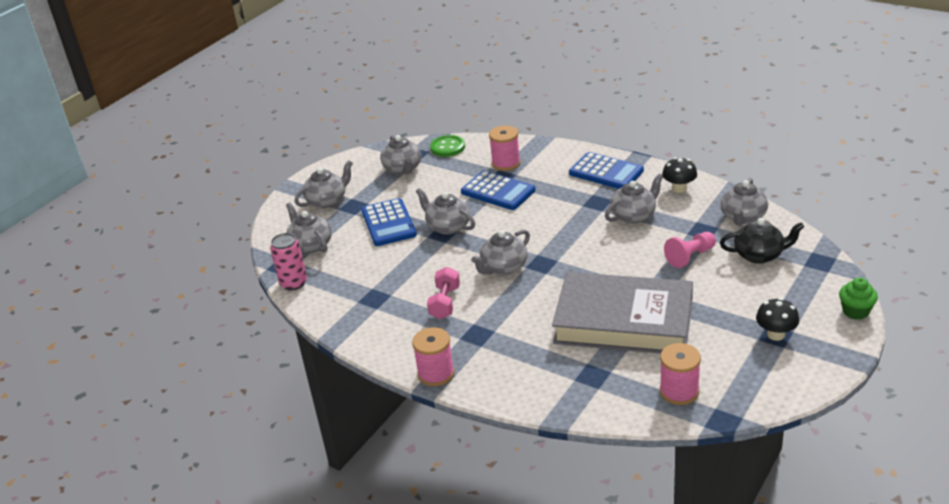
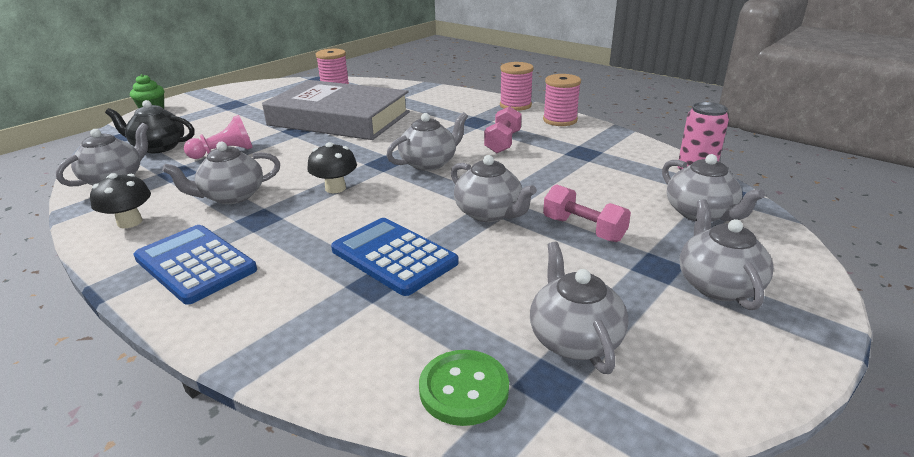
camera: 175 degrees left, 5 degrees down
grey teapot [295,161,353,208] -> grey teapot turned 120 degrees clockwise [680,199,774,310]
blue calculator [361,198,417,246] -> pink dumbbell [543,184,631,242]
pink spool [489,125,520,171] -> pink spool moved to [543,74,581,126]
black mushroom [756,298,799,341] -> black mushroom moved to [307,142,357,193]

